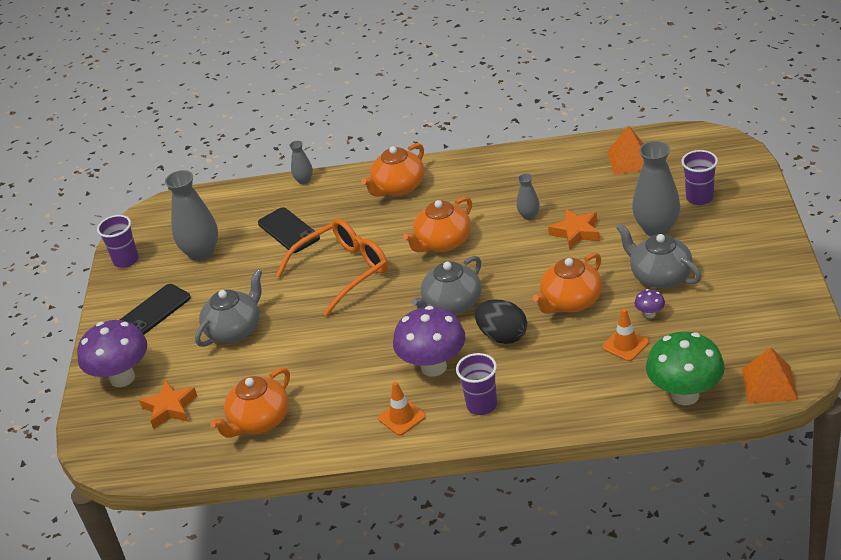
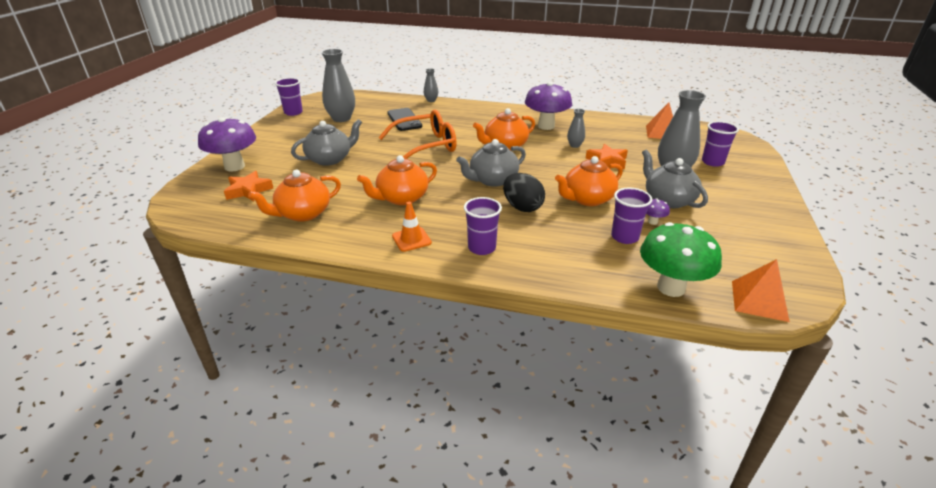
camera: 10 degrees right, 5 degrees down
black phone [120,284,191,335] -> none
orange teapot [362,143,424,197] -> orange teapot moved to [357,155,437,205]
purple mushroom [393,306,465,377] -> purple mushroom moved to [525,82,572,130]
orange traffic cone [602,309,649,361] -> purple cup [611,188,652,244]

